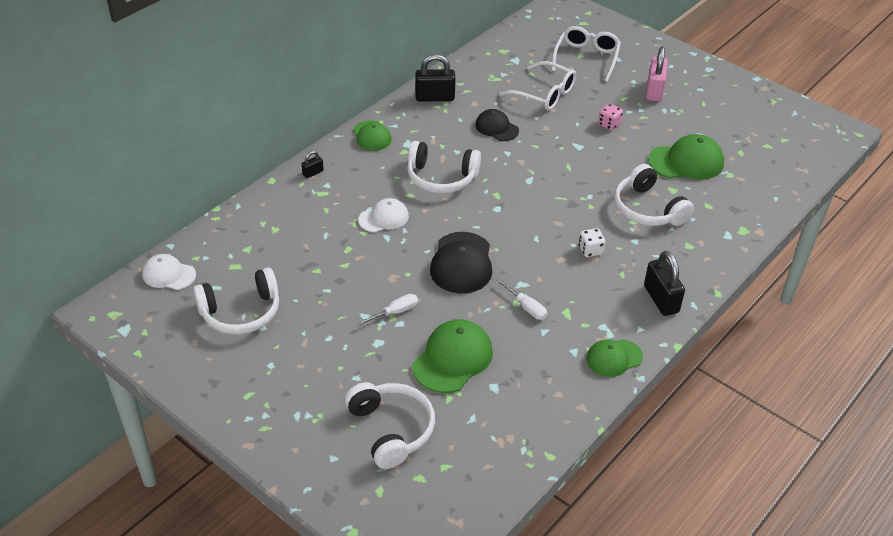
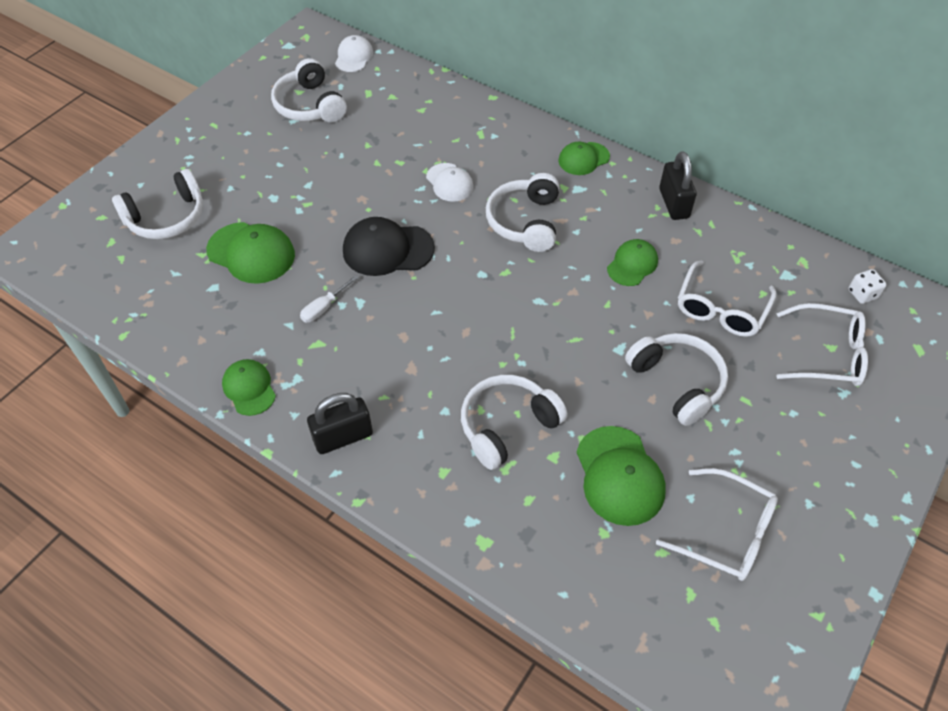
camera: 85 degrees right, 10 degrees up
black padlock [302,151,324,178] -> none
white screwdriver [357,294,418,326] -> none
black cap [475,109,519,141] -> green cap [607,239,658,286]
white dice [579,228,605,257] -> white dice moved to [849,269,887,304]
pink dice [598,104,623,130] -> white headphones [625,333,728,426]
pink padlock [646,46,668,102] -> none
none -> white glasses [656,468,778,581]

